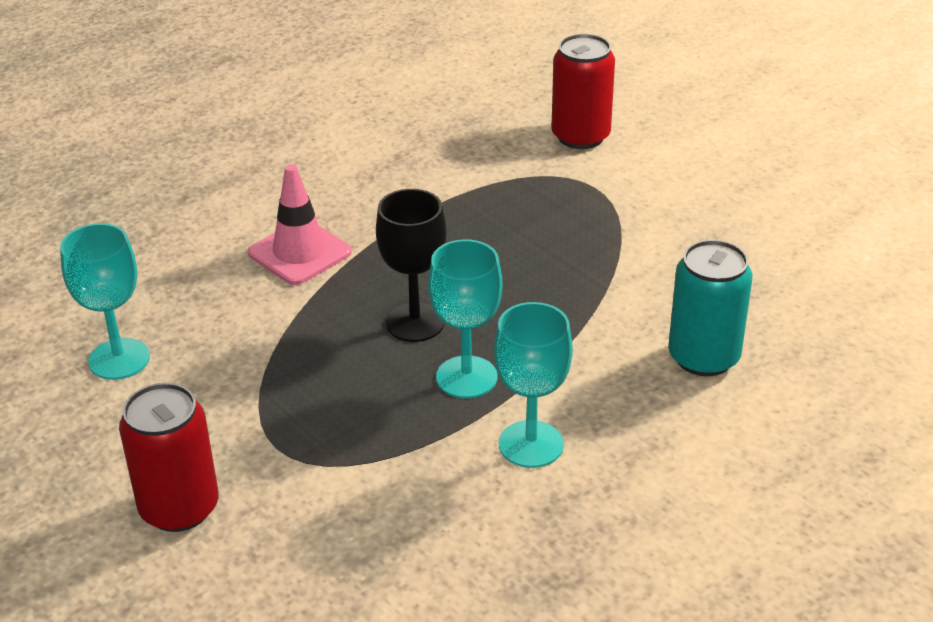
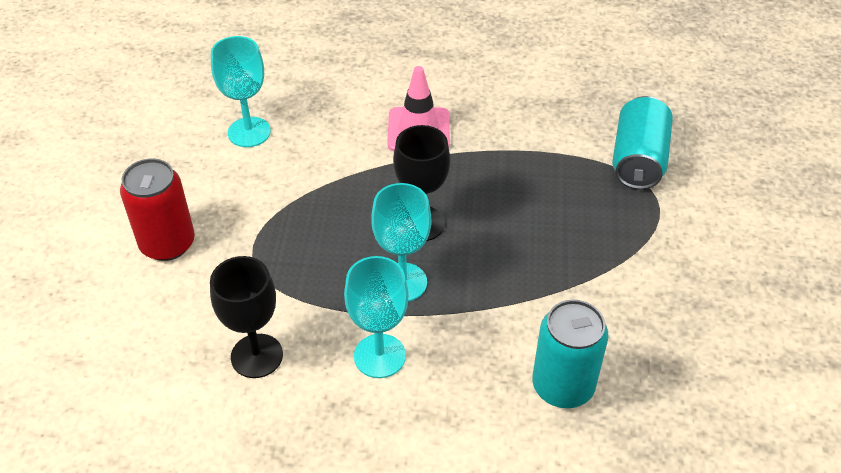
camera: 45 degrees right, 10 degrees up
red can [551,34,615,149] -> none
none -> black goblet [210,256,283,378]
none -> turquoise can [612,96,673,190]

